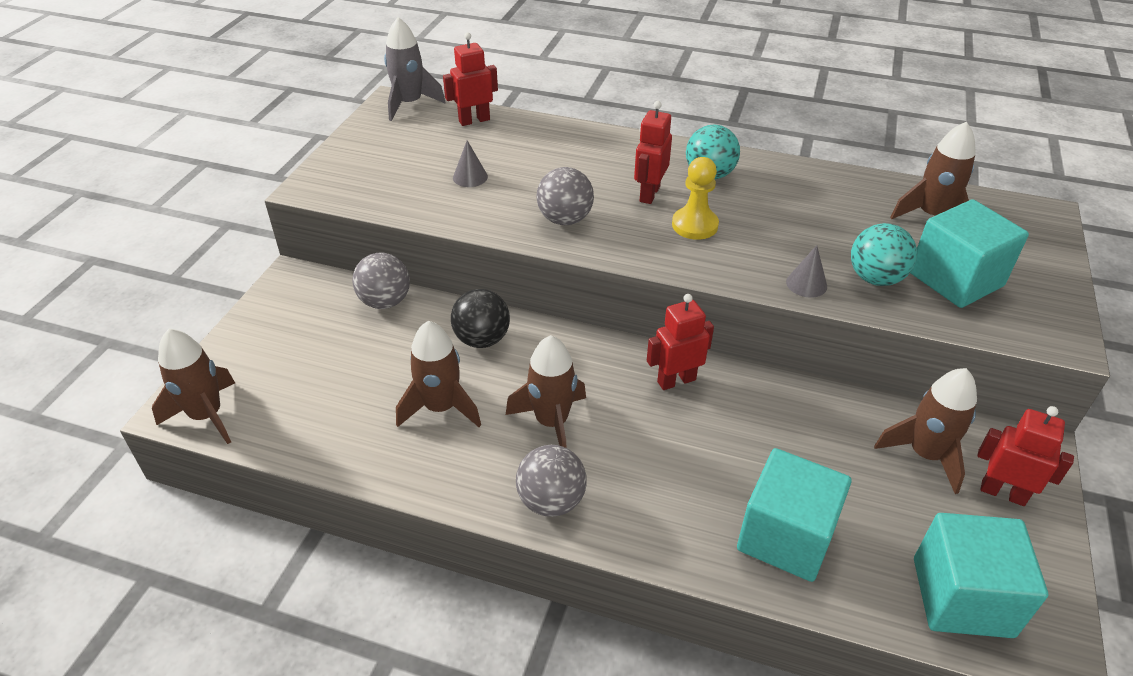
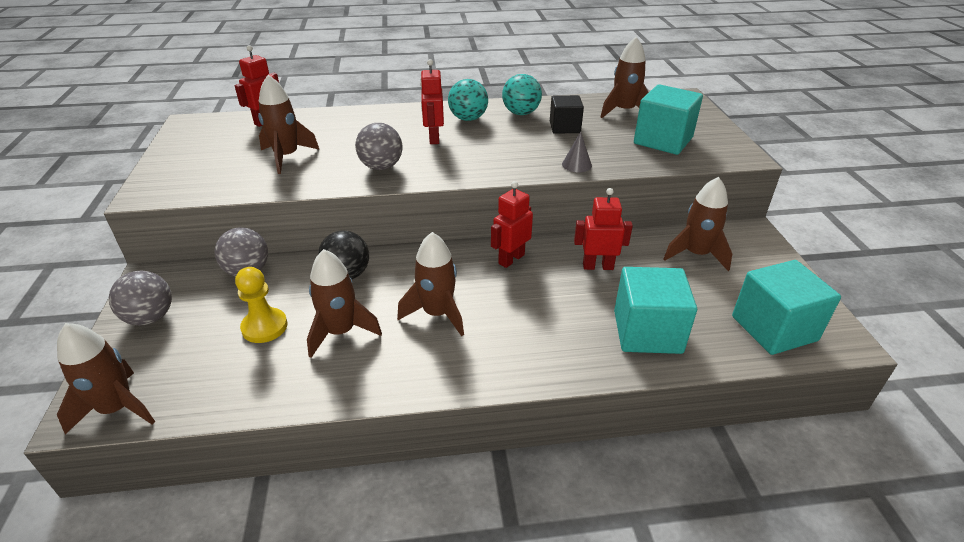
camera: 25 degrees left, 5 degrees down
grey rocket [384,17,446,121] -> none
grey cone [453,140,488,187] -> brown rocket [258,75,320,174]
grey ball [516,445,587,517] -> grey ball moved to [109,271,172,325]
yellow pawn [672,157,719,240] -> yellow pawn moved to [235,267,288,343]
turquoise ball [851,223,917,286] -> turquoise ball moved to [502,74,542,115]
red robot [977,406,1074,506] -> red robot moved to [574,188,633,270]
none -> black cube [550,95,584,133]

